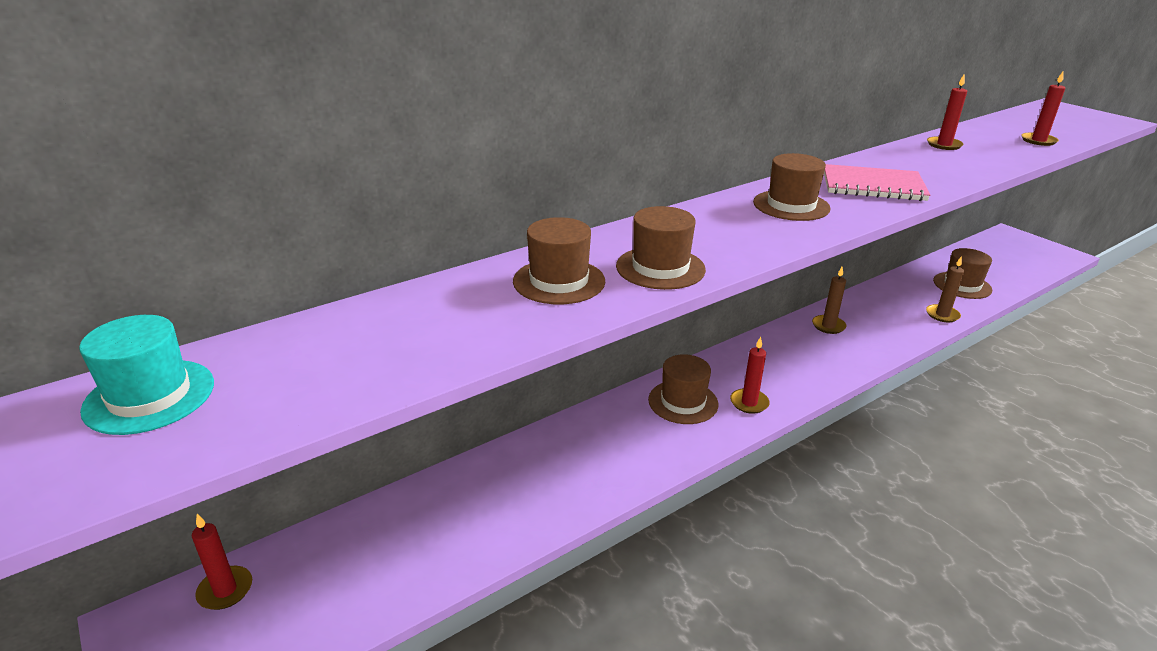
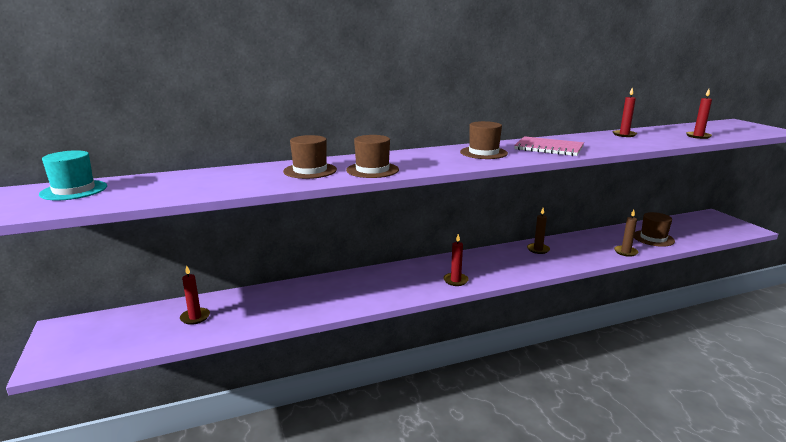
camera: 15 degrees right, 10 degrees down
red candle [192,514,252,610] -> red candle moved to [180,265,210,325]
brown hat [648,354,719,424] -> none

